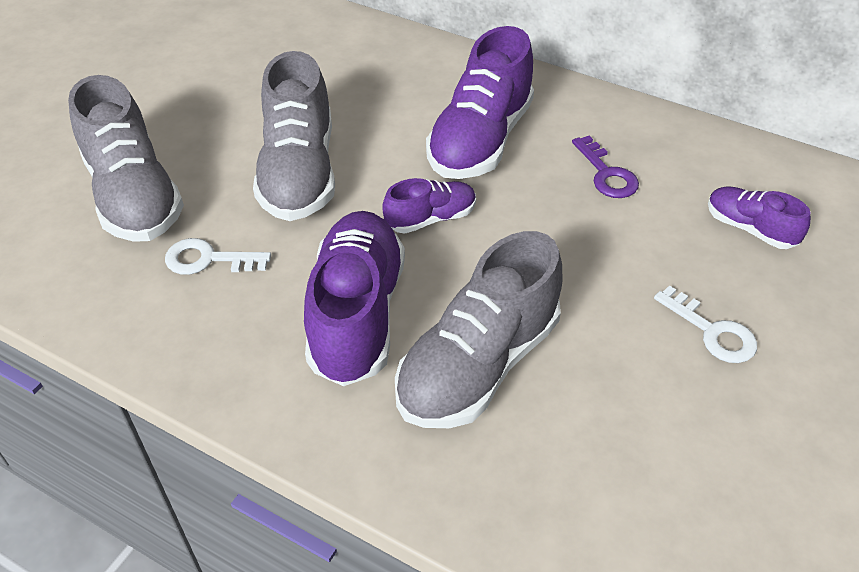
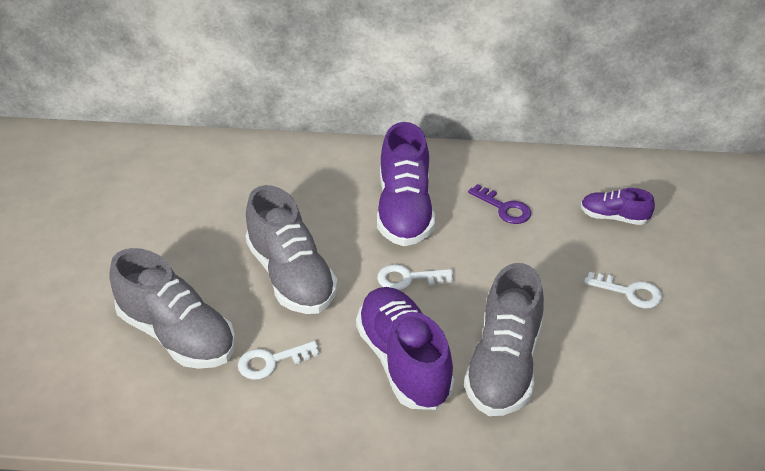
camera: 25 degrees left, 5 degrees down
purple shoe [382,178,476,233] -> white key [377,264,453,290]

